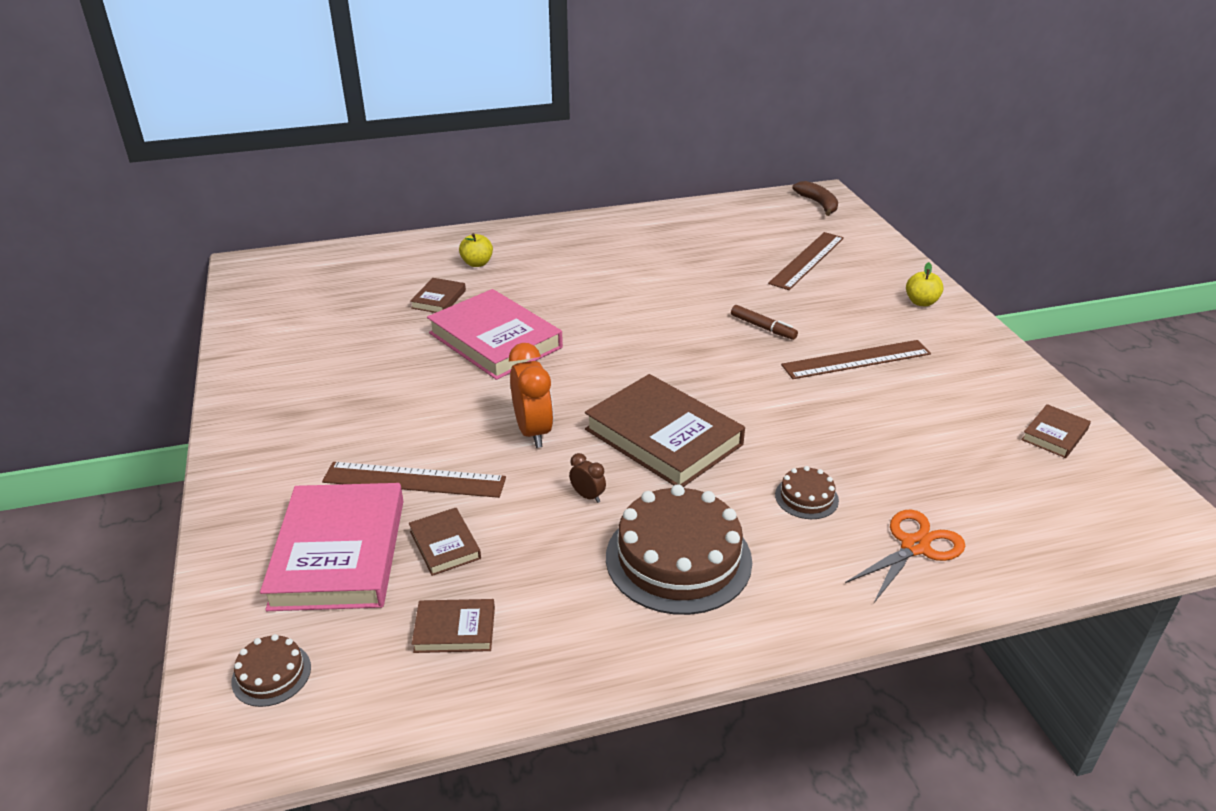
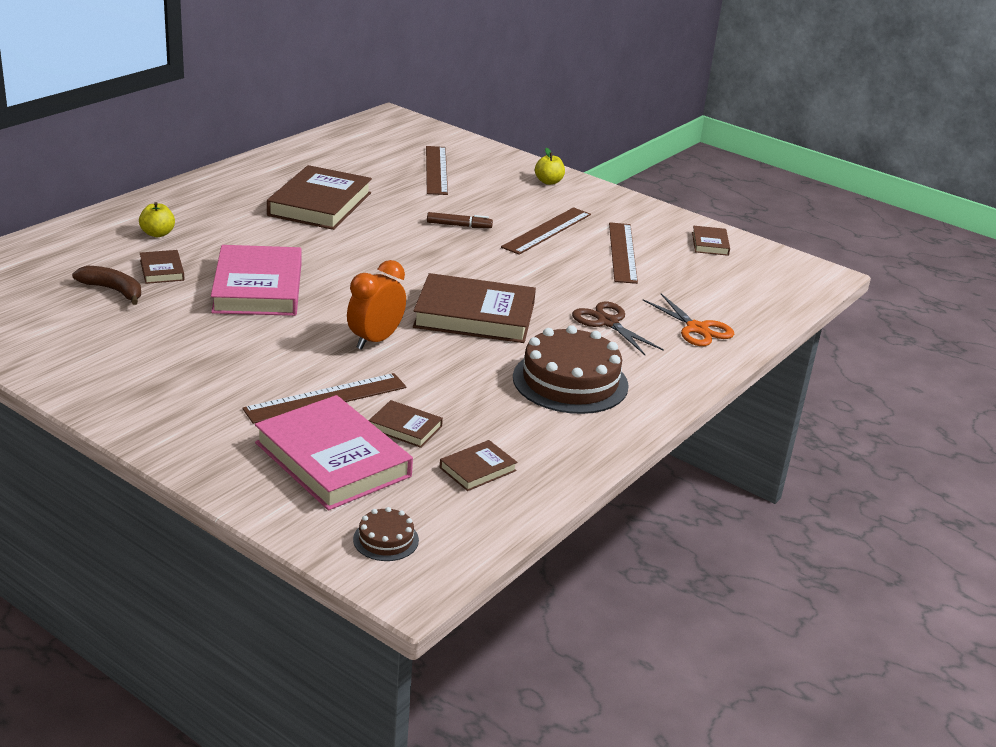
camera: 40 degrees left, 5 degrees down
pink book [427,289,563,380] -> pink book turned 75 degrees clockwise [211,245,302,316]
orange clock [509,343,553,448] -> orange clock turned 90 degrees counterclockwise [347,260,406,350]
brown clock [569,453,606,503] -> none
brown cake [775,466,839,519] -> brown scissors [572,302,664,355]
brown banana [792,181,838,216] -> brown banana moved to [72,266,141,305]
orange scissors [845,509,965,603] -> orange scissors turned 135 degrees clockwise [643,294,735,346]
none -> brown book [267,165,372,230]
none -> brown ruler [609,222,638,284]

